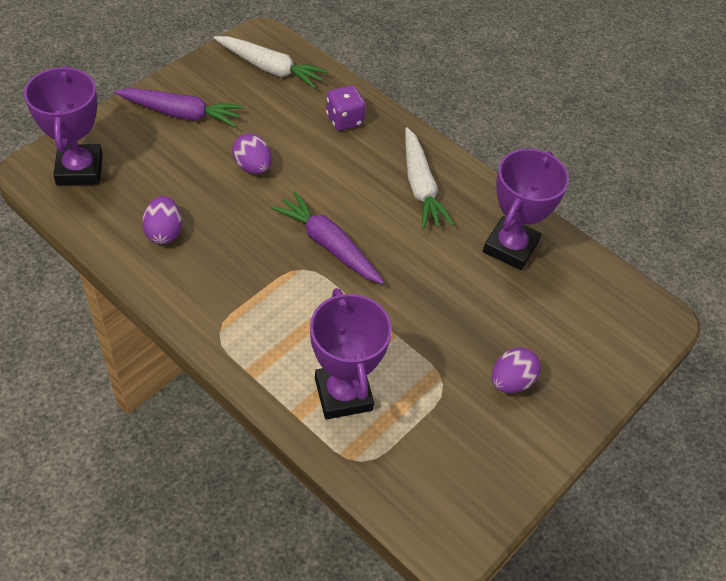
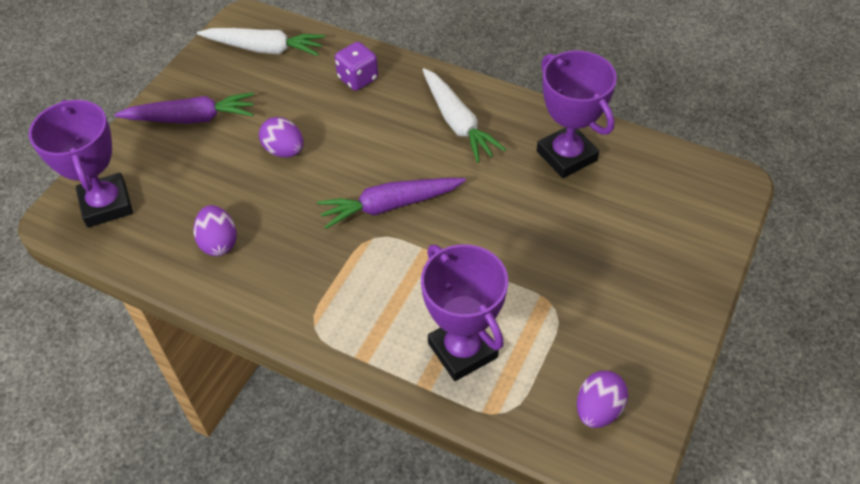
camera: 10 degrees left, 0 degrees up
purple carrot [271,191,384,284] -> purple carrot turned 45 degrees counterclockwise [317,178,466,229]
purple trophy [483,149,569,270] -> purple trophy turned 45 degrees counterclockwise [537,51,617,178]
purple egg [492,348,541,393] -> purple egg moved to [577,371,628,428]

